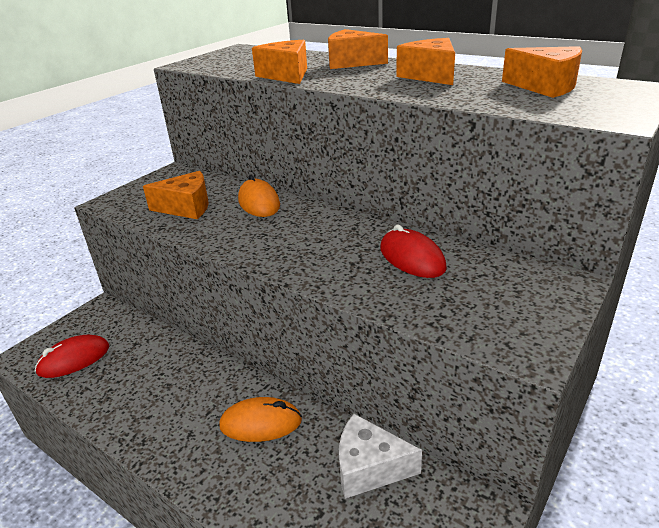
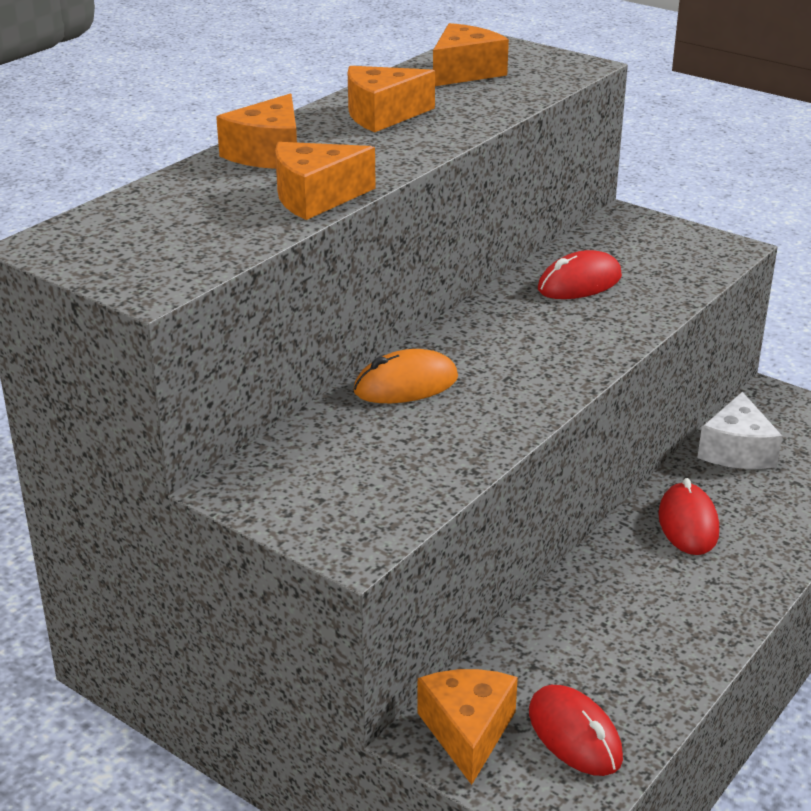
camera: 90 degrees left, 0 degrees up
orange cheese [143,171,209,219] -> orange cheese moved to [417,669,518,785]
orange mouse [219,397,302,442] -> red mouse [658,478,719,555]

